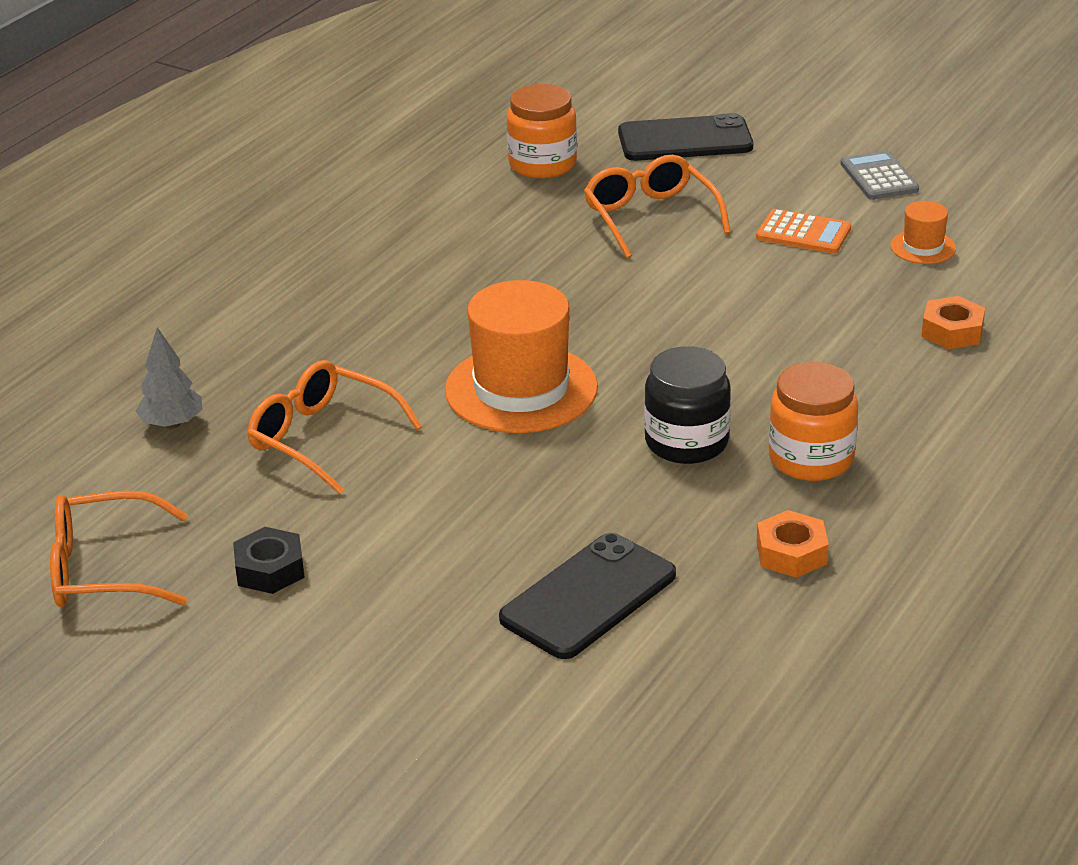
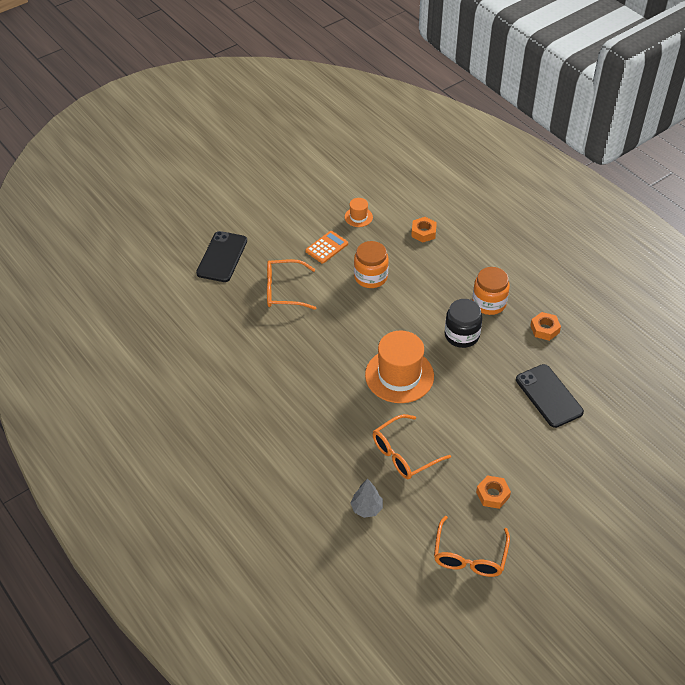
camera: 70 degrees left, 15 degrees up
black nut [233,527,305,594] -> orange nut [476,476,511,509]
orange jar [507,84,577,178] -> orange jar moved to [354,241,389,288]
grey calculator [841,151,919,200] -> none

